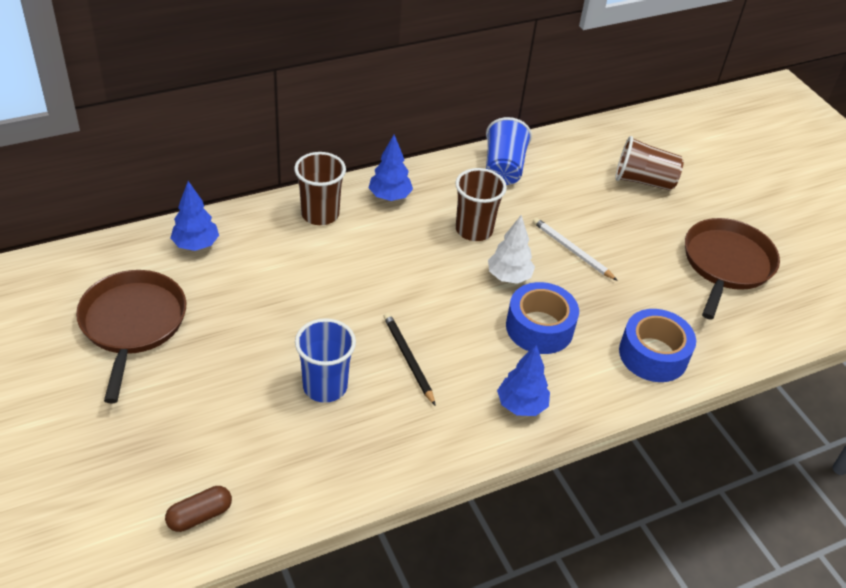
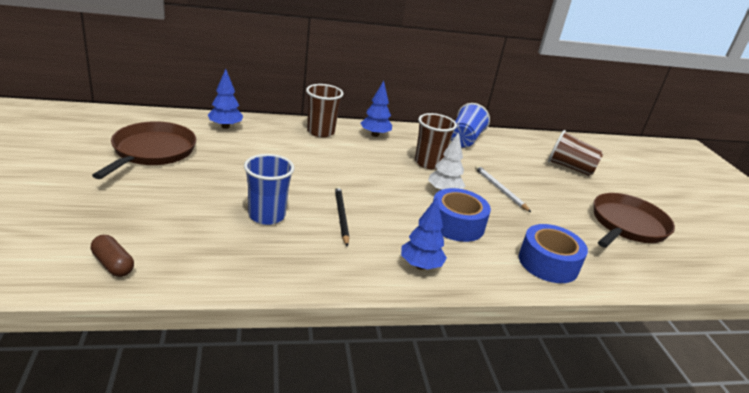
camera: 15 degrees right, 15 degrees down
brown capsule [165,486,232,532] -> brown capsule turned 60 degrees clockwise [91,235,134,277]

